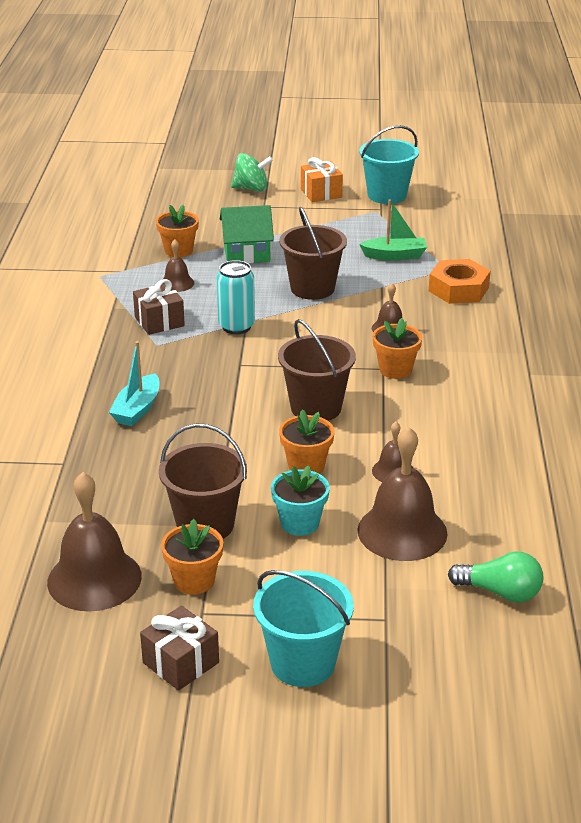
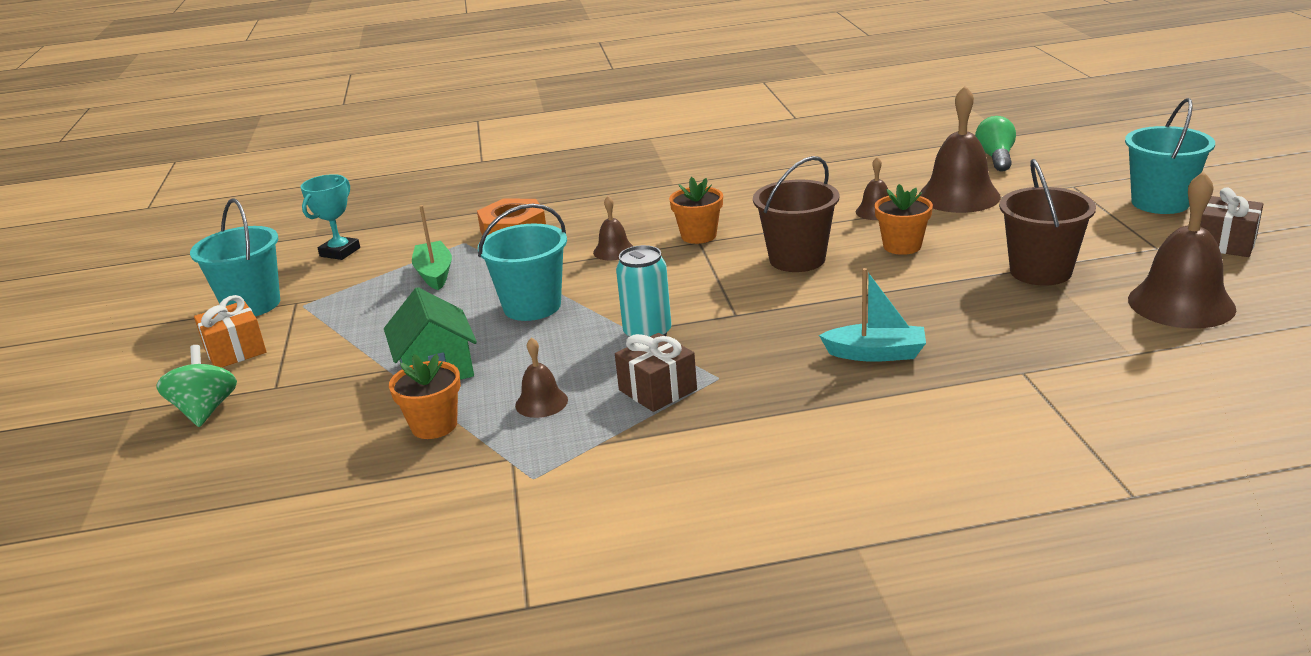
camera: 100 degrees left, 5 degrees down
orange flower pot [161,519,223,595] -> none
turquoise flower pot [271,465,330,536] -> none
brown bucket [279,207,347,300] -> turquoise bucket [478,204,567,321]
none -> turquoise trophy [300,174,360,260]

